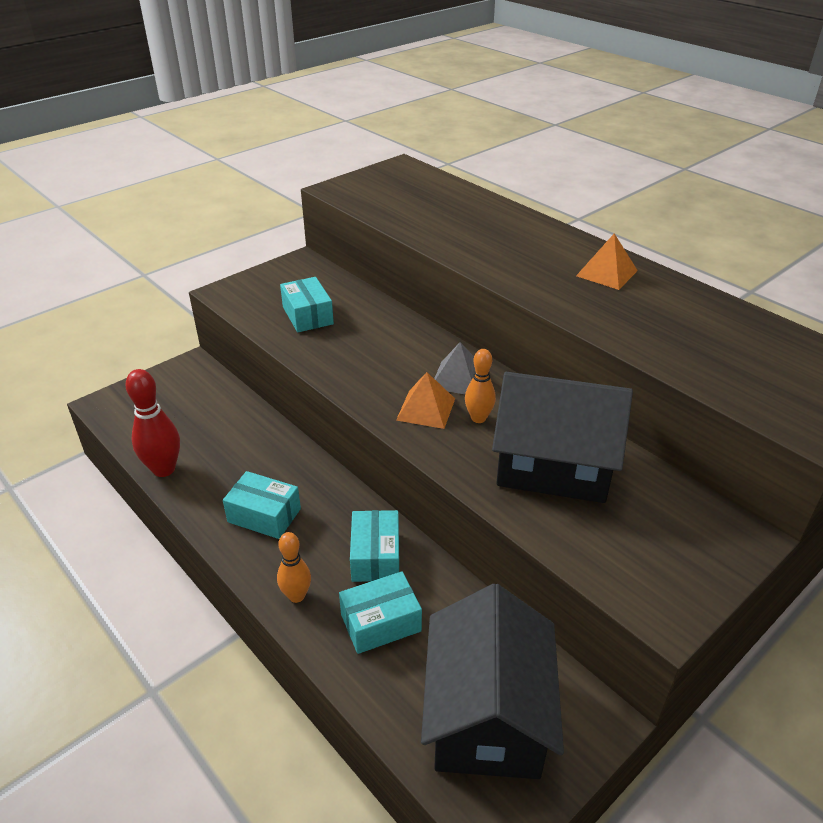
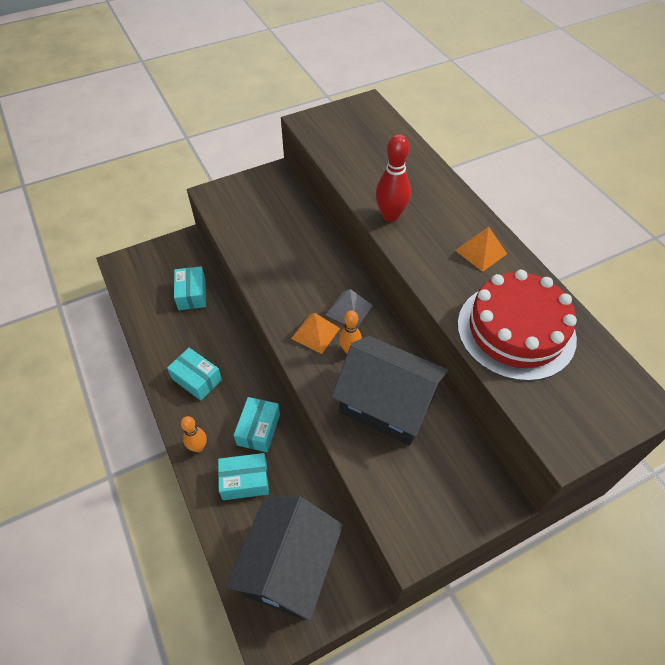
camera: 15 degrees right, 15 degrees up
red bowling pin [125,369,180,477] -> red bowling pin moved to [376,134,411,222]
turquoise box [280,277,334,332] -> turquoise box moved to [174,266,206,310]
none -> red cake [457,270,577,381]

